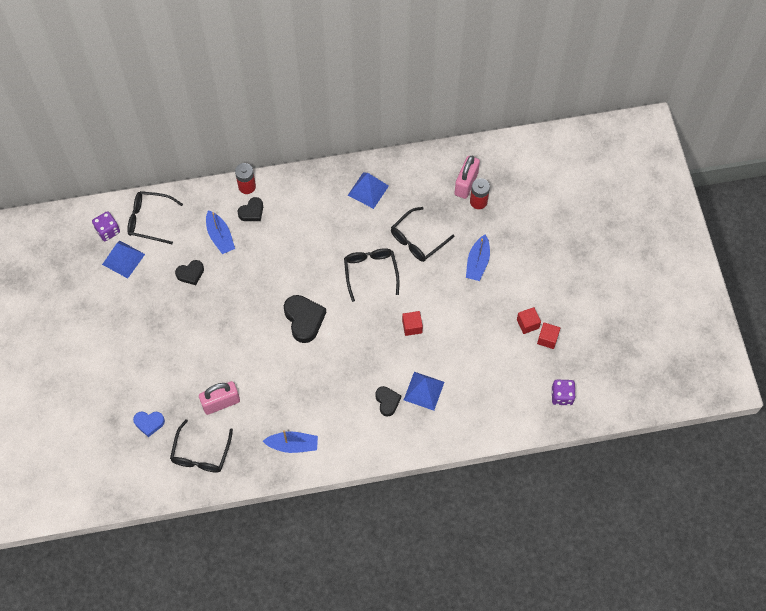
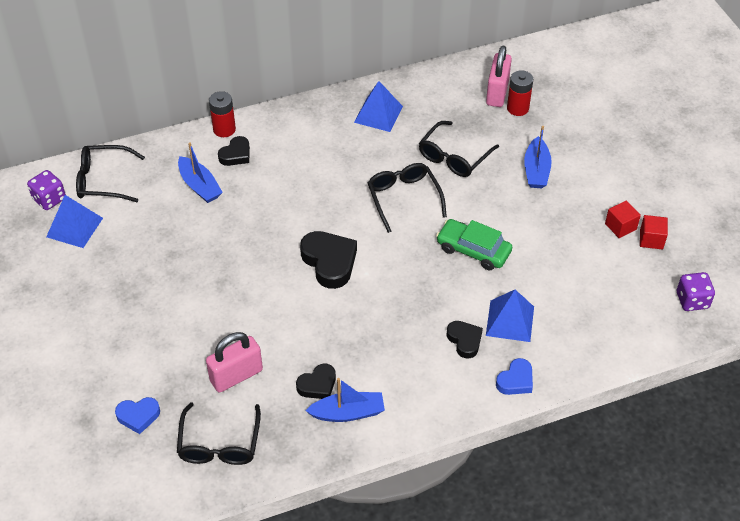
camera: 10 degrees left, 15 degrees down
black heart [175,260,204,285] -> black heart moved to [296,364,336,399]
red cube [402,311,423,336] -> green car [436,219,512,270]
none -> blue heart [496,358,533,395]

